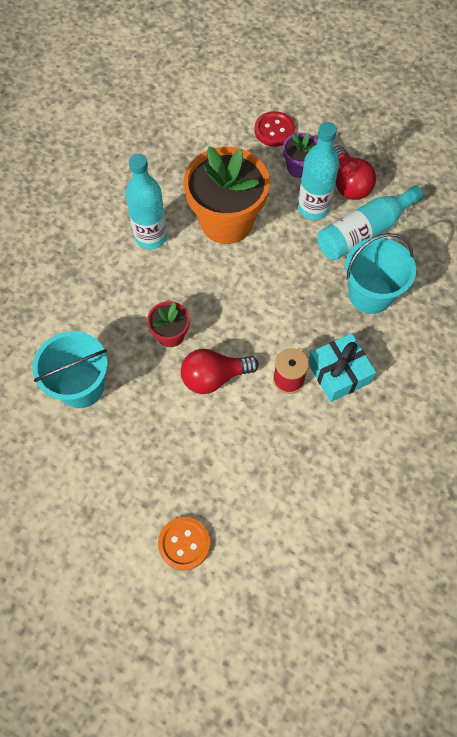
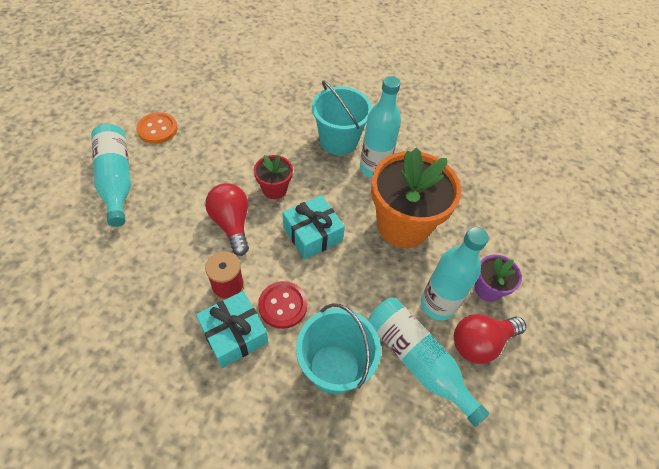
camera: 80 degrees right, 10 degrees down
turquoise bucket [33,331,108,408] -> turquoise bucket moved to [312,80,372,155]
orange button [158,517,210,571] -> orange button moved to [136,112,178,144]
red button [254,111,295,147] -> red button moved to [258,281,307,329]
none -> turquoise bottle [91,124,131,227]
none -> turquoise gift [283,195,345,260]

